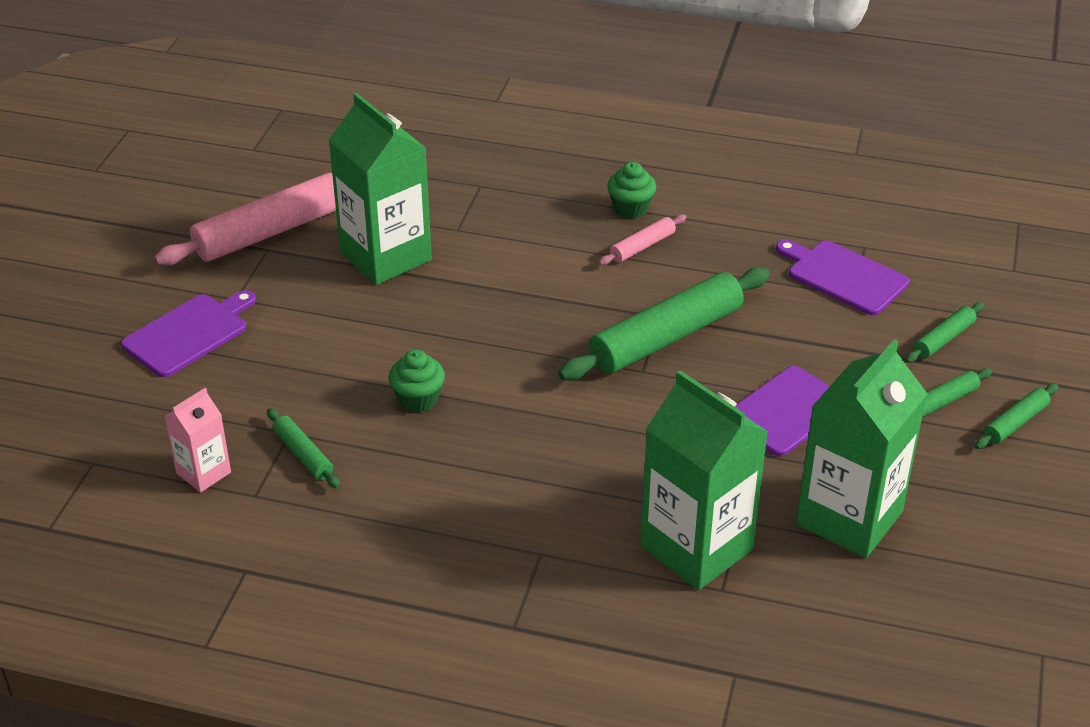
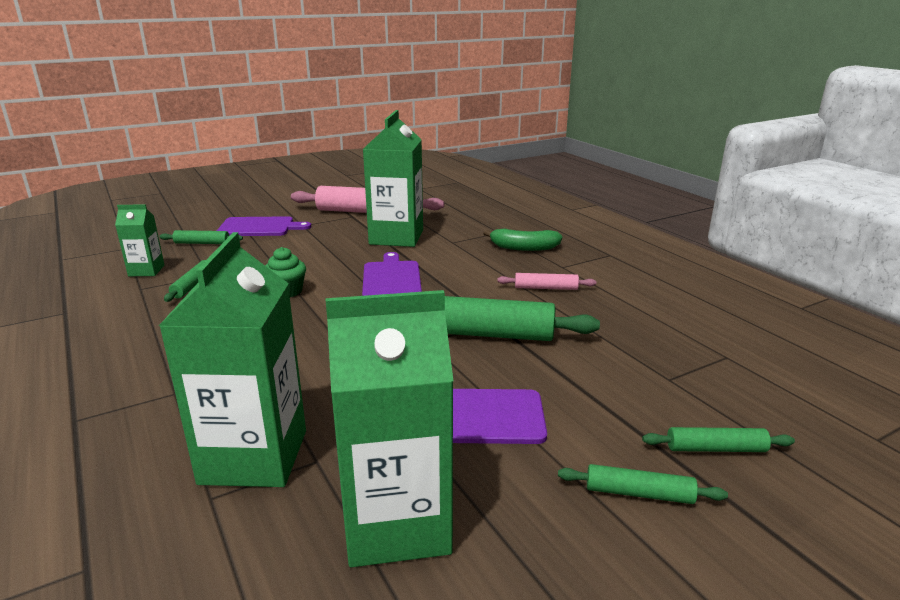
camera: 45 degrees right, 15 degrees down
pink carton [164,388,231,492] -> green carton [115,204,165,276]
green cupcake [607,162,656,219] -> none
purple cutting board [776,240,909,315] -> purple cutting board moved to [362,252,422,296]
green rolling pin [975,384,1058,449] -> green rolling pin moved to [159,230,243,244]
none -> green banana [483,228,562,251]

